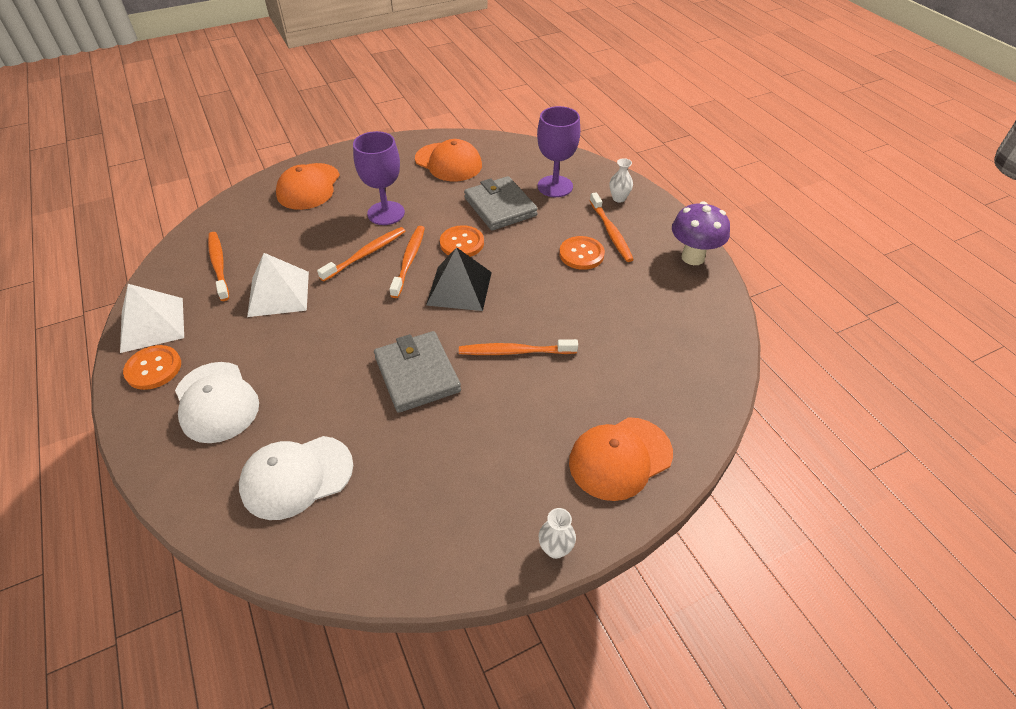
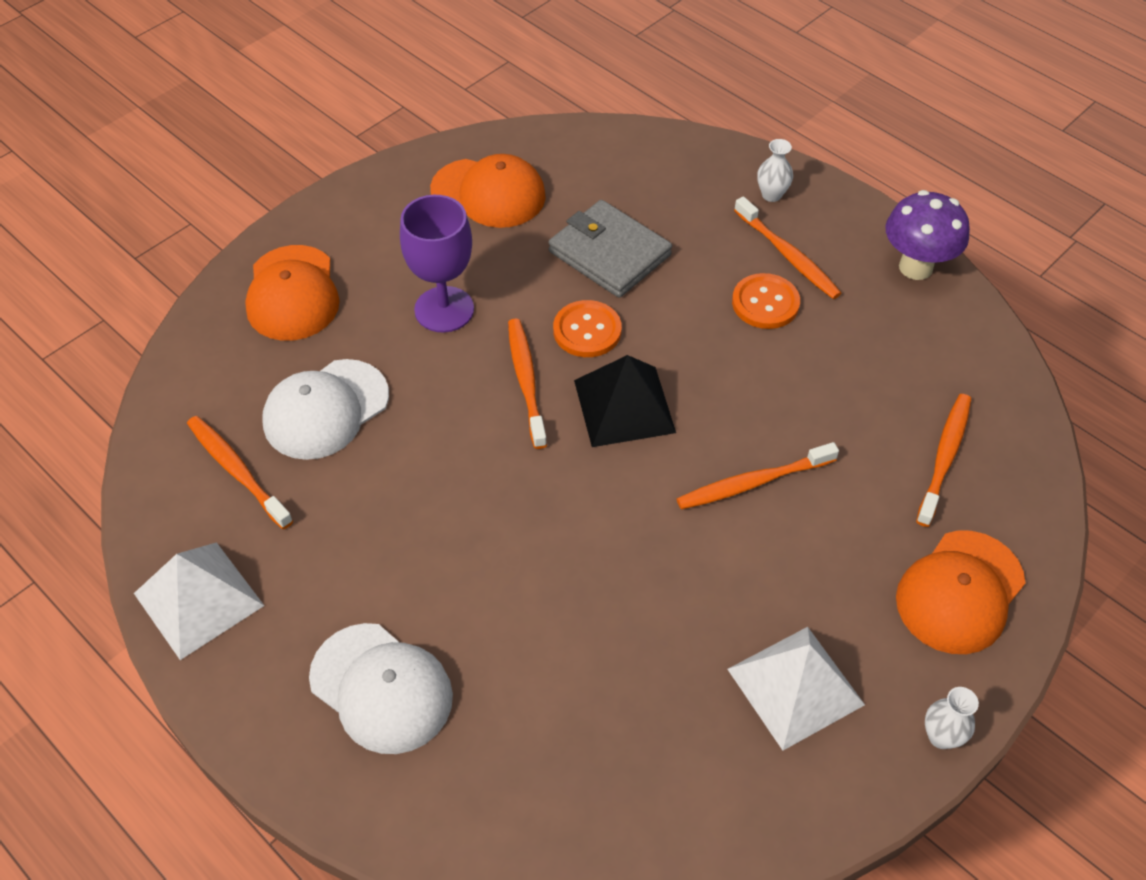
camera: 20 degrees left, 5 degrees up
orange button [123,345,181,390] -> none
white cap [239,436,353,520] -> white cap moved to [262,359,389,460]
white pyramid [247,253,309,317] -> white pyramid moved to [727,627,865,751]
orange toothbrush [317,227,405,282] -> orange toothbrush moved to [916,394,971,527]
grey wallet [374,331,461,413] -> none
purple goblet [537,106,580,197] -> none

